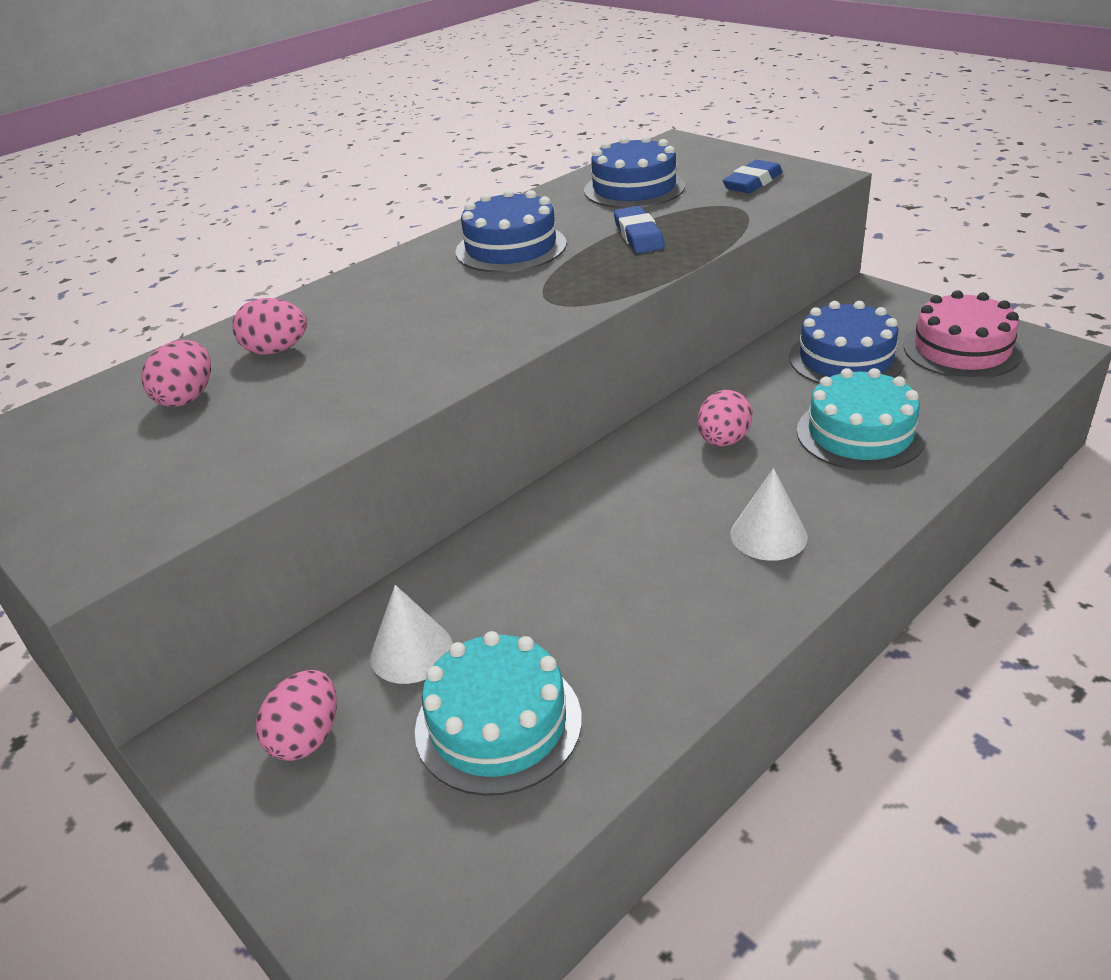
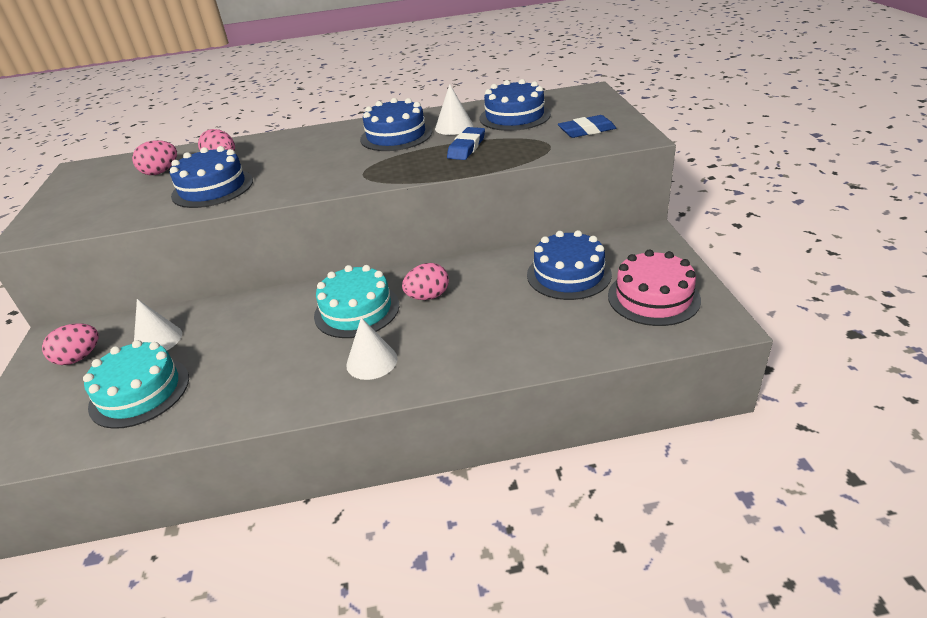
camera: 35 degrees right, 0 degrees up
turquoise cake [797,368,926,471] -> turquoise cake moved to [314,265,399,338]
none -> blue cake [170,146,253,208]
none -> white cone [435,84,474,135]

